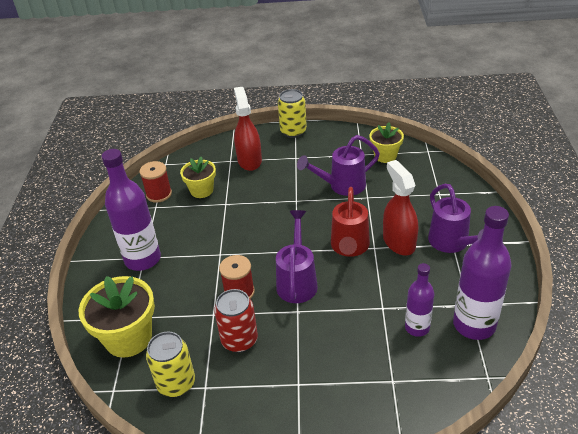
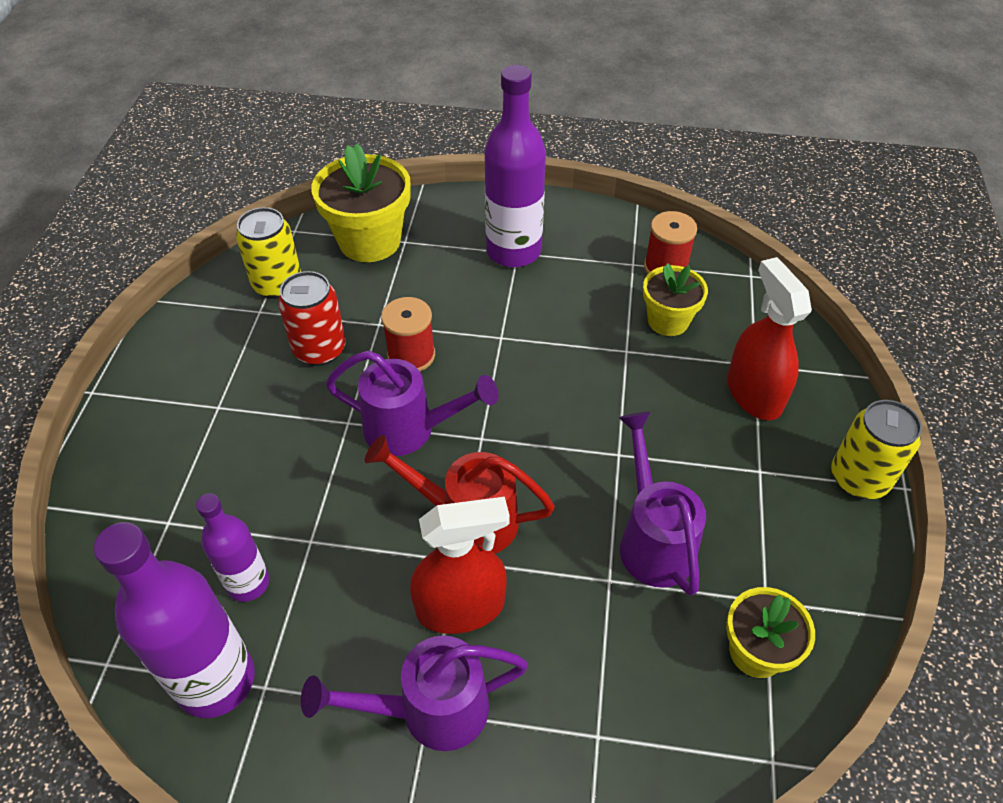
camera: 95 degrees right, 10 degrees up
red spray bottle [234,87,262,171] -> red spray bottle turned 105 degrees counterclockwise [727,257,812,421]

